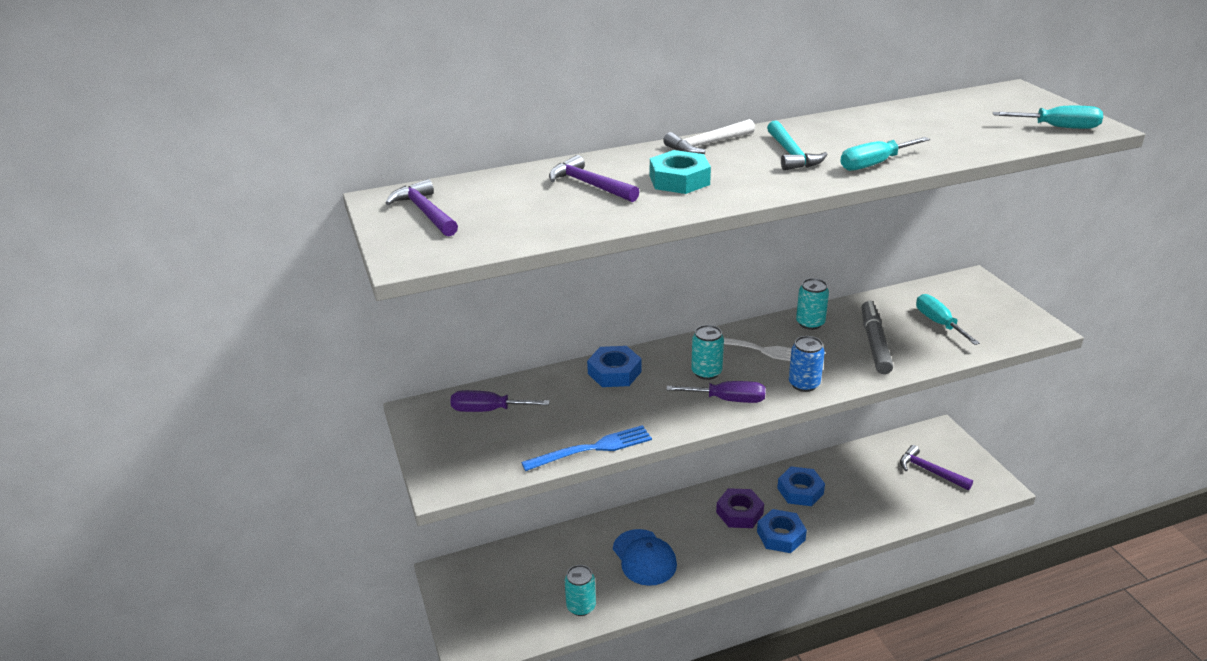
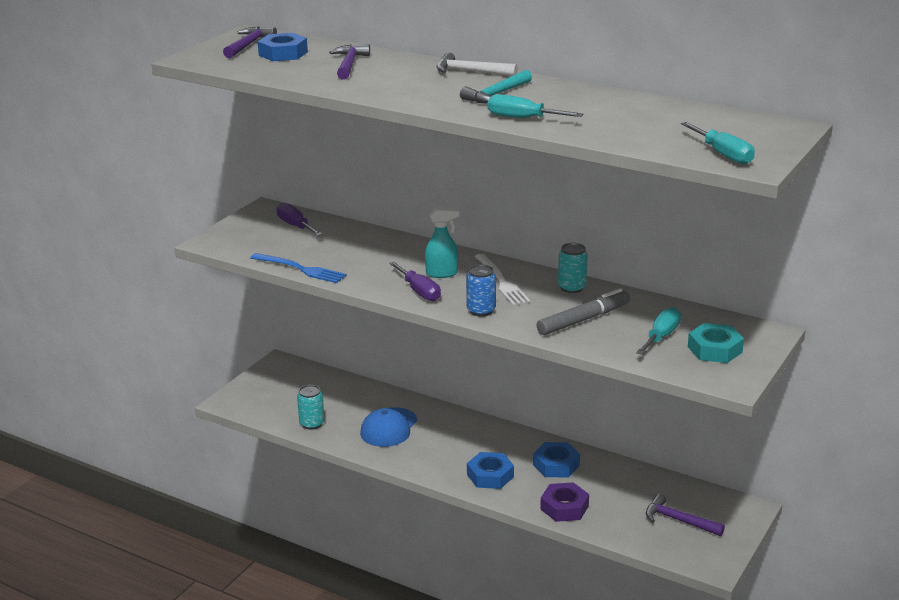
camera: 50 degrees right, 5 degrees down
blue nut [587,346,642,387] -> blue nut moved to [258,33,308,61]
turquoise nut [650,150,711,194] -> turquoise nut moved to [688,323,744,363]
turquoise can [691,325,724,380] -> turquoise spray bottle [425,207,460,278]
purple nut [716,488,764,528] -> purple nut moved to [540,482,589,522]
purple hammer [900,445,973,490] -> purple hammer turned 60 degrees counterclockwise [646,494,725,536]

